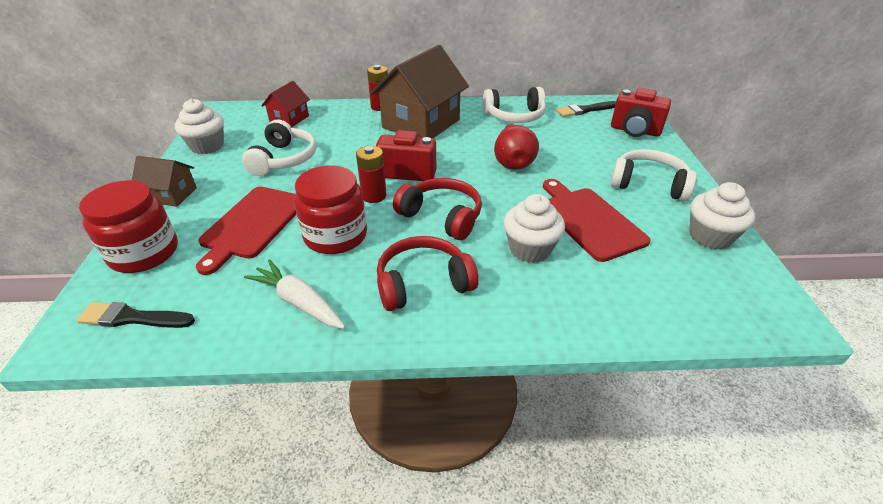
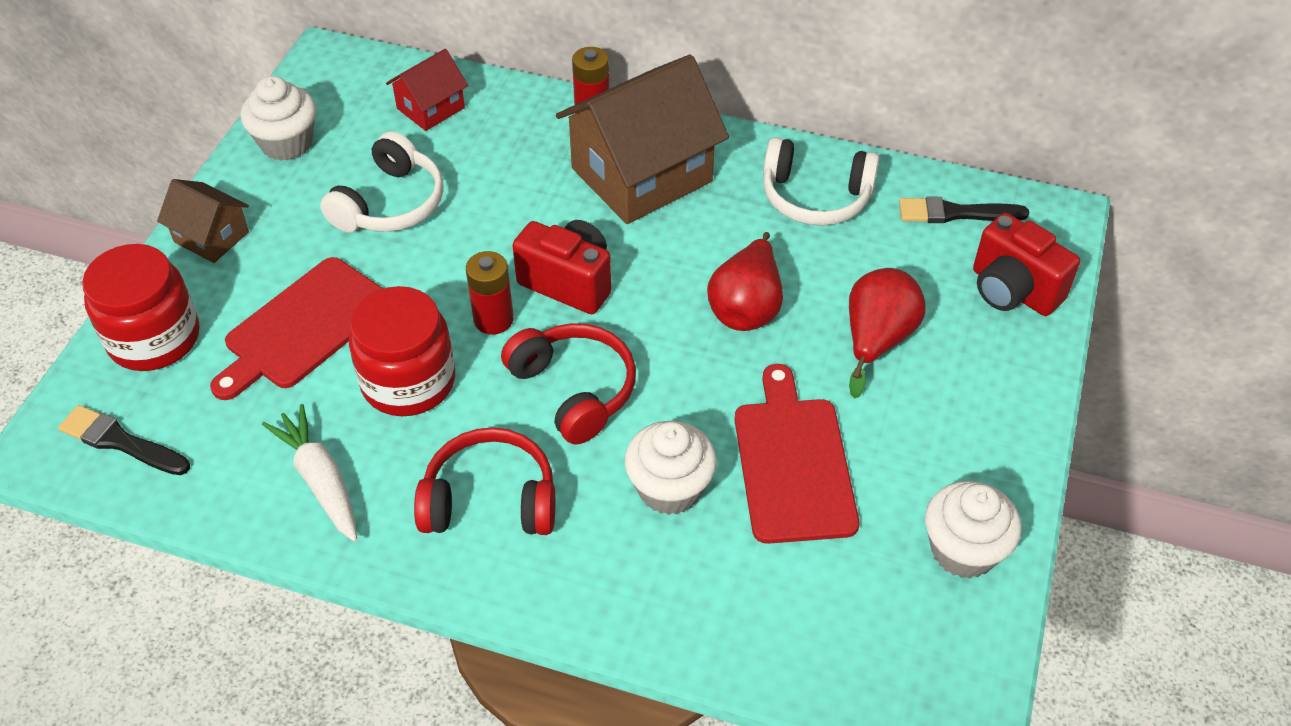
camera: 20 degrees right, 10 degrees up
white headphones [611,149,697,201] -> none
none -> red pear [849,268,926,398]

